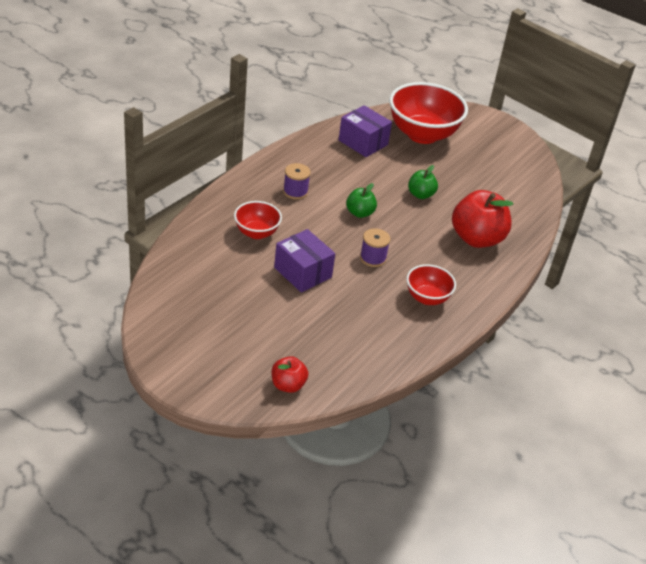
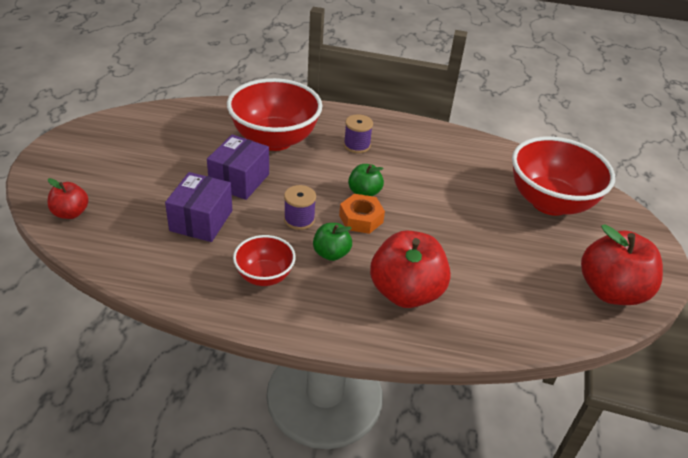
camera: 65 degrees right, 0 degrees up
red bowl [234,201,282,239] -> red bowl [227,78,322,151], size x1.89
purple box [339,105,392,157] -> purple box moved to [165,172,232,242]
green apple [408,165,438,199] -> green apple moved to [313,223,352,261]
none -> orange nut [339,194,385,234]
none -> red apple [581,224,663,305]

